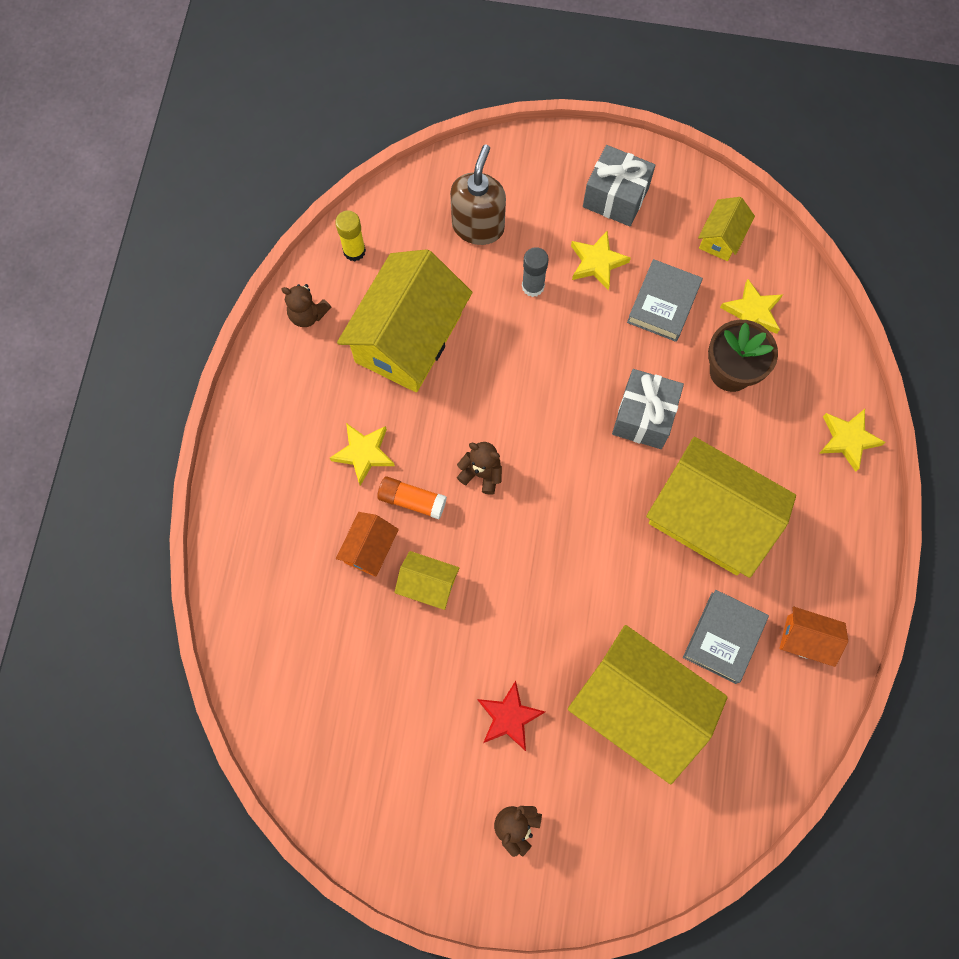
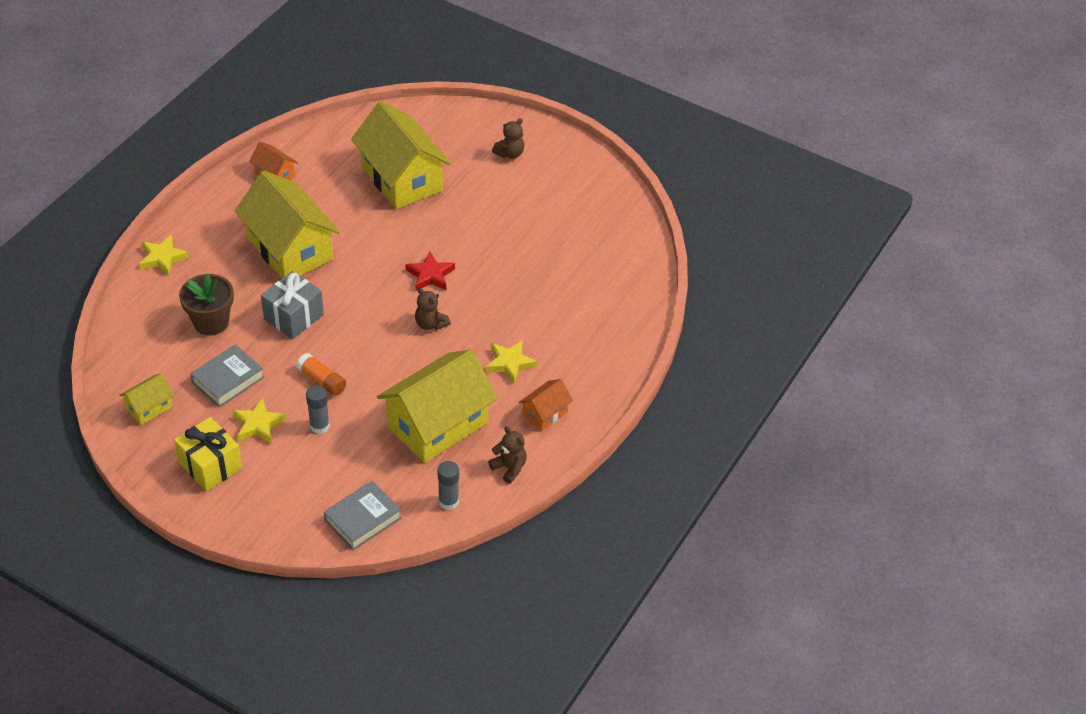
camera: 160 degrees left, 25 degrees down
yellow glue stick [335,210,366,261] -> grey glue stick [438,461,459,510]
orange house [336,512,399,576] -> orange house moved to [519,379,573,431]
orange glue stick [377,476,447,519] -> orange glue stick moved to [296,353,346,396]
yellow house [394,551,460,610] -> none
brown soap dispenser [450,145,506,245] -> none
red star [477,681,545,751] -> red star moved to [406,252,455,291]
grey gift [583,145,655,226] -> yellow gift [174,417,242,491]
grey book [683,590,769,684] -> grey book moved to [324,481,401,550]
yellow star [720,279,783,334] -> none

